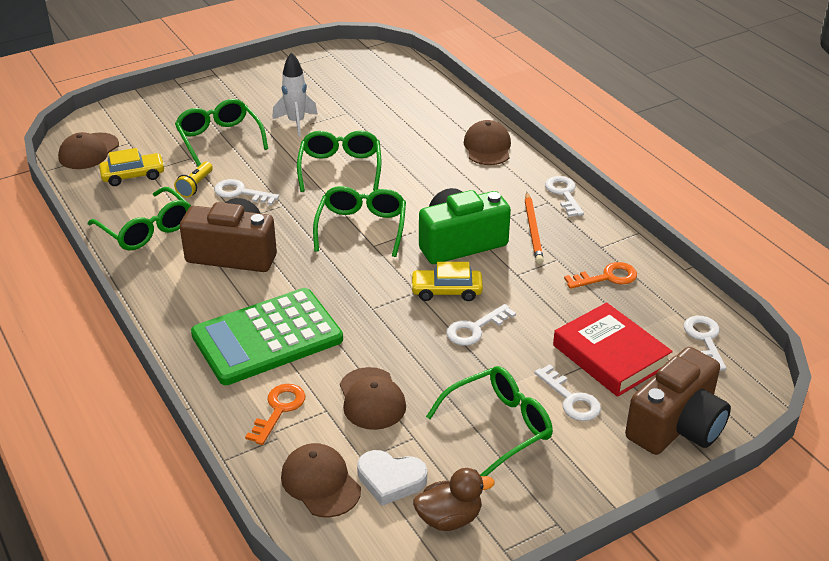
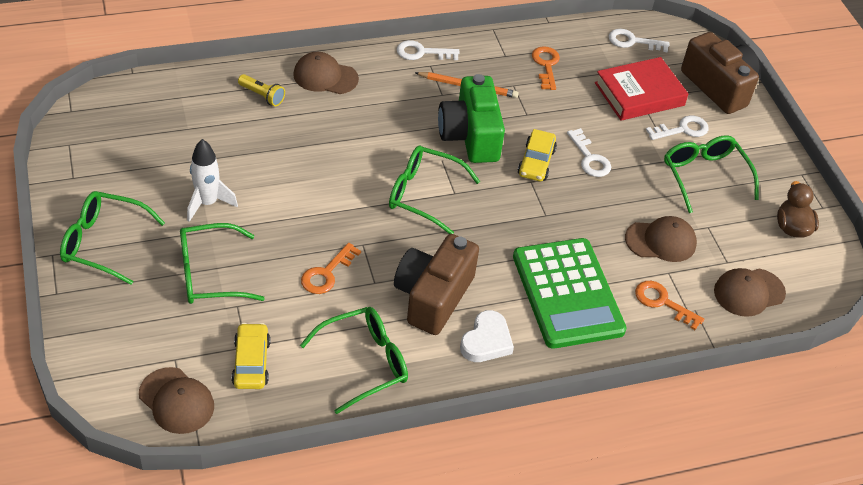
camera: 80 degrees left, 10 degrees up
yellow flashlight [174,162,213,198] -> yellow flashlight moved to [238,74,285,106]
white key [214,179,279,205] -> orange key [301,243,361,294]
green glasses [297,130,381,192] -> green glasses moved to [60,191,165,285]
white heart [357,450,427,506] -> white heart moved to [460,310,514,362]

